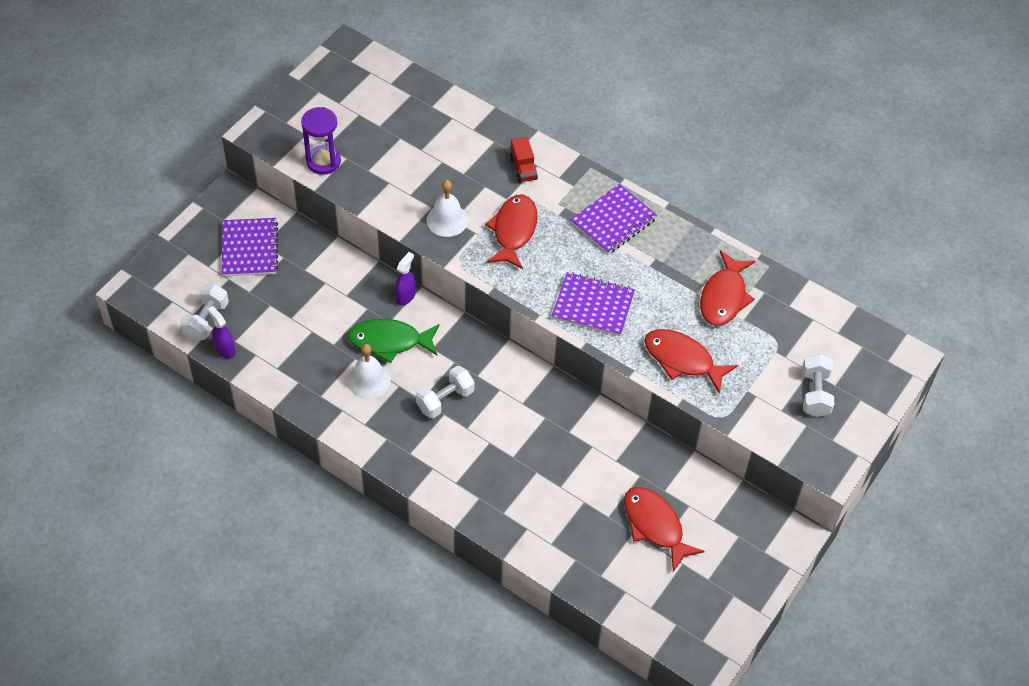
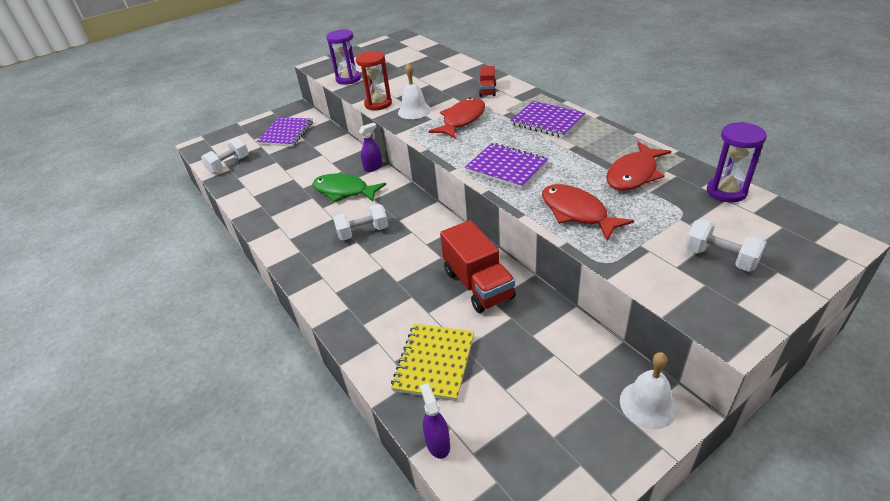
camera: 25 degrees right, 15 degrees down
purple spray bottle [208,306,236,359] -> purple spray bottle moved to [420,383,450,459]
white bell [348,344,390,399] -> white bell moved to [620,352,677,429]
purple notebook [570,184,658,254] -> purple notebook turned 60 degrees clockwise [510,101,586,138]
red fish [624,487,705,572] -> none
white dumbbell [802,354,834,417] -> white dumbbell turned 75 degrees counterclockwise [685,219,767,272]
none -> red hourglass [356,51,392,110]
none -> yellow notebook [391,324,474,401]
none -> red truck [440,220,516,313]
none -> purple hourglass [707,122,767,202]

